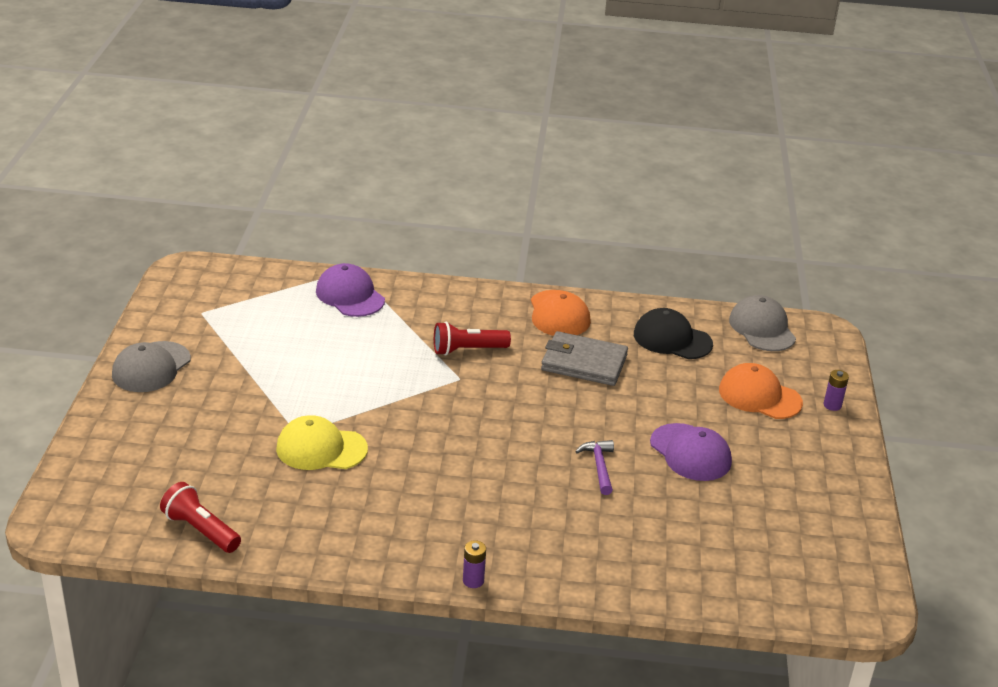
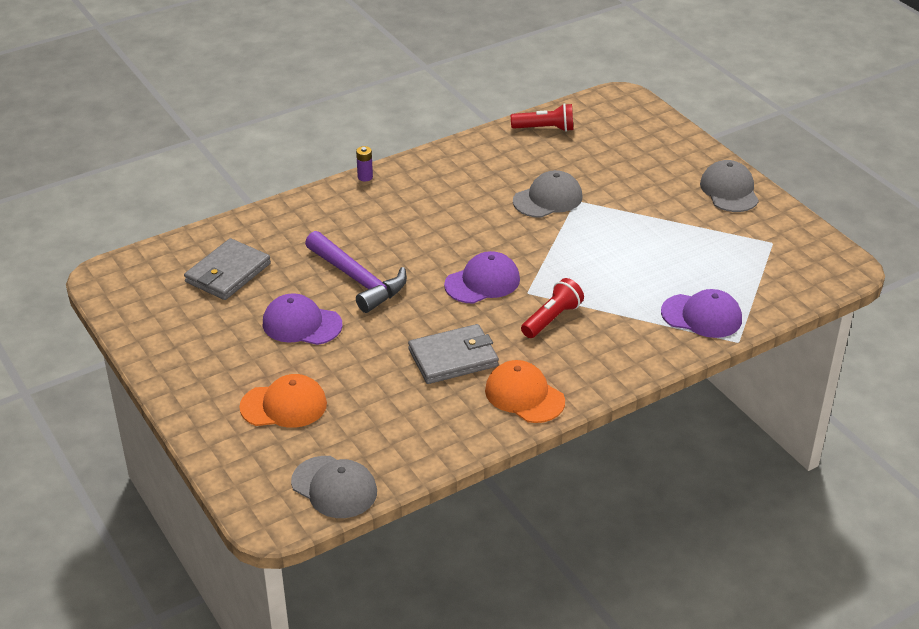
camera: 145 degrees right, 5 degrees up
yellow cap [276,415,368,470] -> grey cap [513,170,582,218]
purple hammer [575,440,614,495] -> purple hammer [305,231,407,313], size x1.95
black cap [634,308,713,359] -> none
purple battery [824,370,849,411] -> none
none -> grey wallet [184,238,271,300]
none -> purple cap [444,251,520,304]

